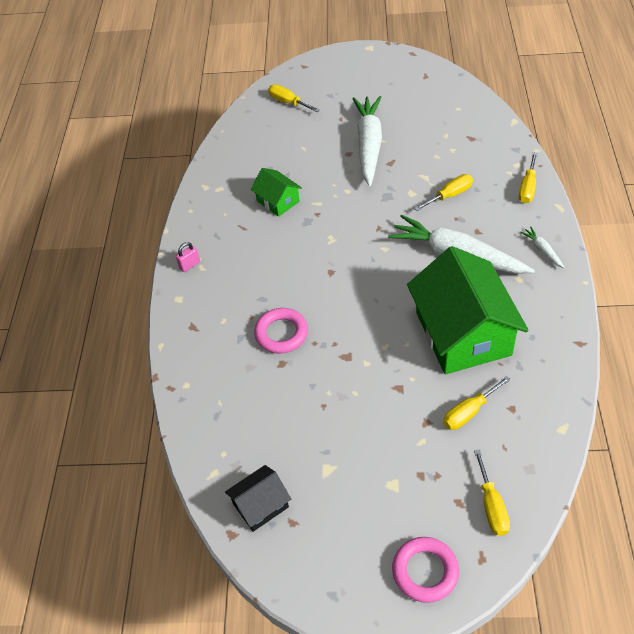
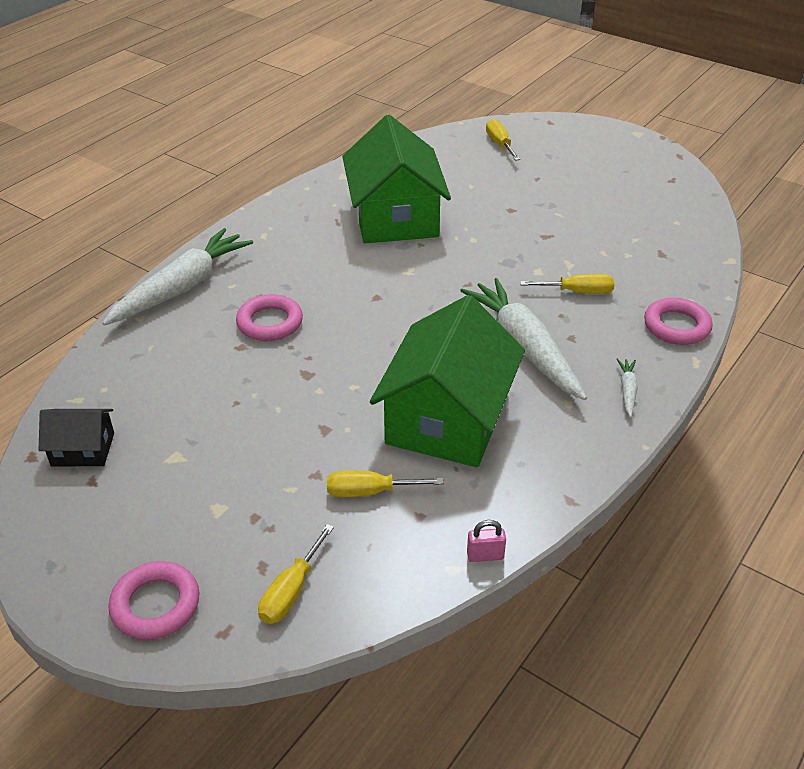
camera: 30 degrees right, 10 degrees down
pink padlock [176,242,200,272] -> pink padlock moved to [467,520,506,562]
green house [251,168,302,217] -> green house [342,115,451,243], size x2.13
white carrot [352,96,382,186] -> white carrot moved to [102,228,253,326]
yellow screwdriver [519,152,537,203] -> pink ring [644,298,713,345]

